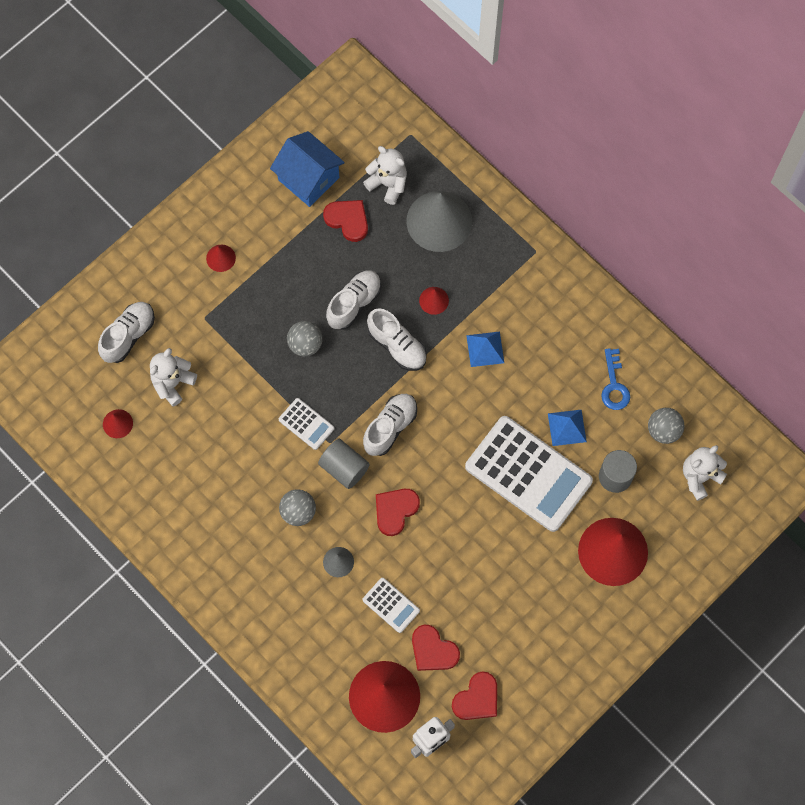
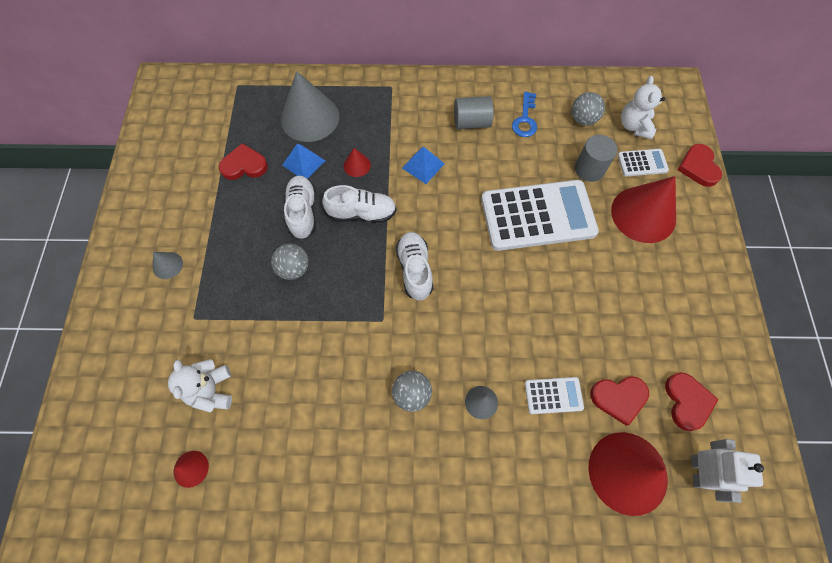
camera: 45 degrees left, 5 degrees down
white shoe [98,302,155,363] -> none
red cone [206,245,236,272] -> grey cone [153,252,183,279]
blue house [270,131,345,207] -> none
white calculator [279,398,334,450] -> white calculator moved to [618,149,669,176]
grey cylinder [318,439,370,489] -> grey cylinder moved to [454,96,493,129]
white teddy bear [363,146,407,205] -> none
red heart [376,489,420,536] -> red heart moved to [678,144,722,187]
blue pyramid [548,410,587,446] -> blue pyramid moved to [282,144,325,179]
blue key [601,348,630,410] -> blue key turned 60 degrees clockwise [512,92,537,137]

